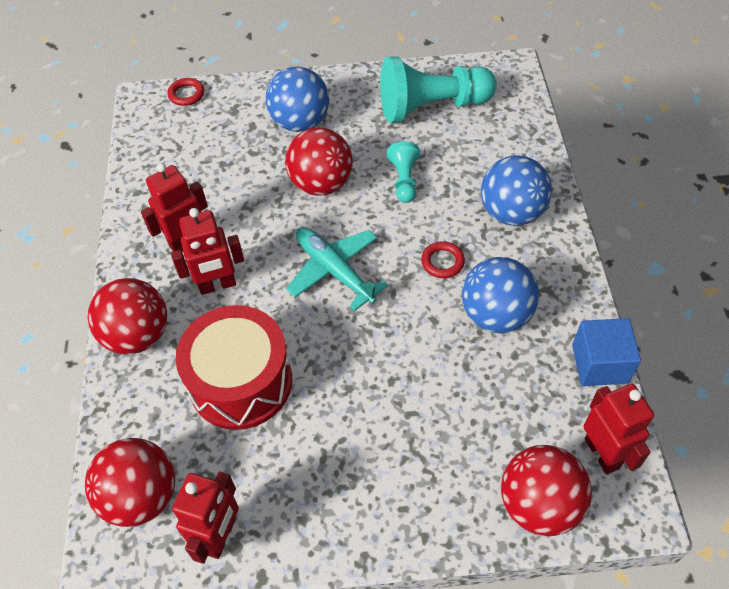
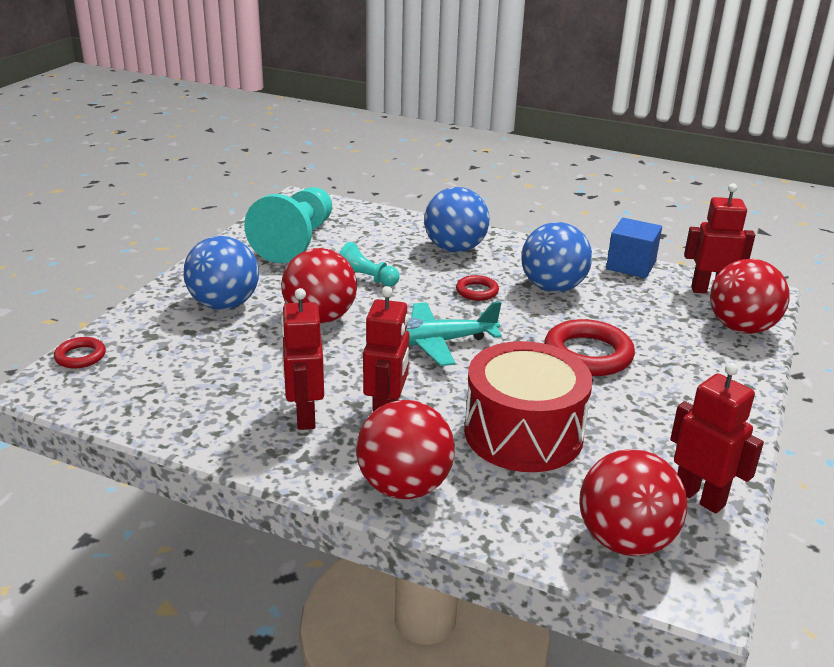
camera: 65 degrees left, 25 degrees down
none -> red ring [544,319,635,376]

